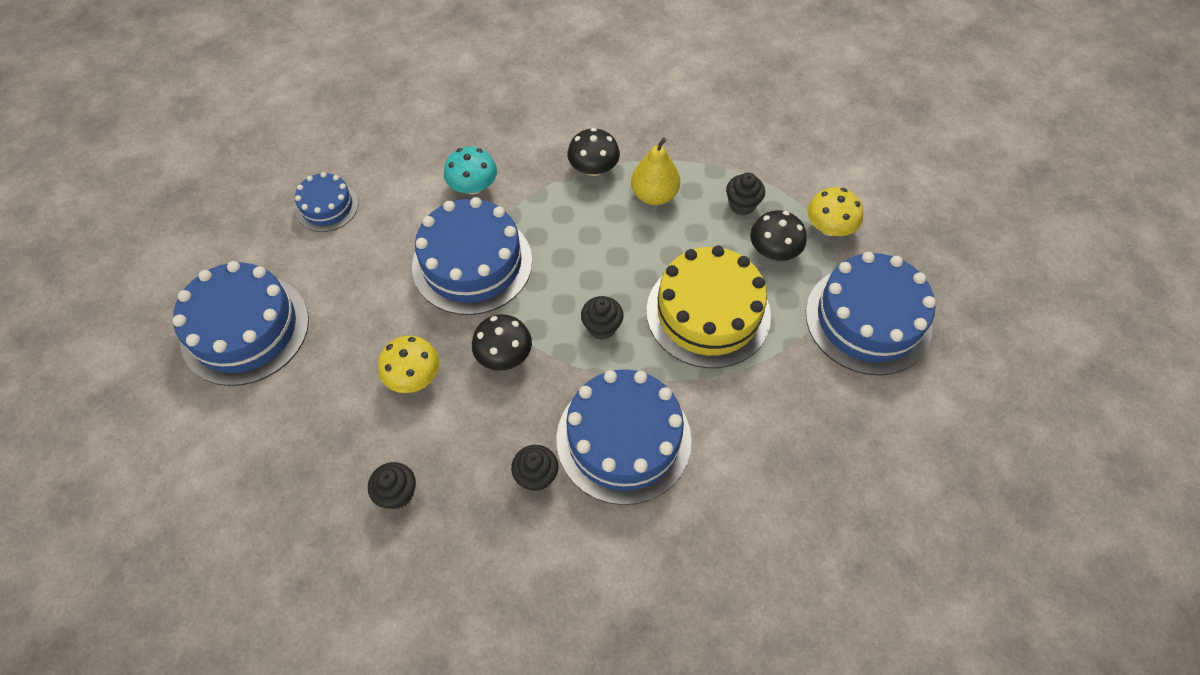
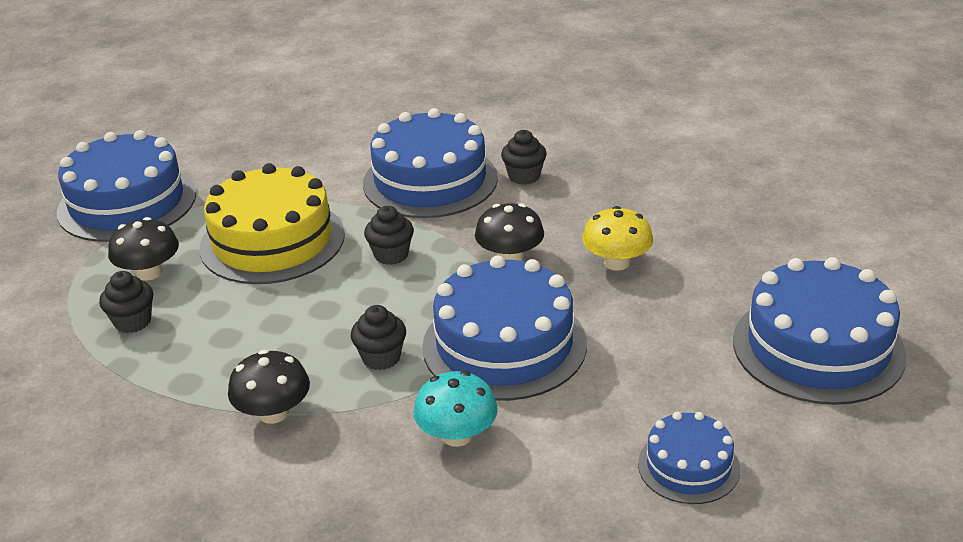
camera: 155 degrees left, 25 degrees down
black cupcake [368,462,416,509] -> black cupcake moved to [351,305,406,370]
yellow pear [631,137,680,205] -> none
yellow mushroom [807,187,863,236] -> none

